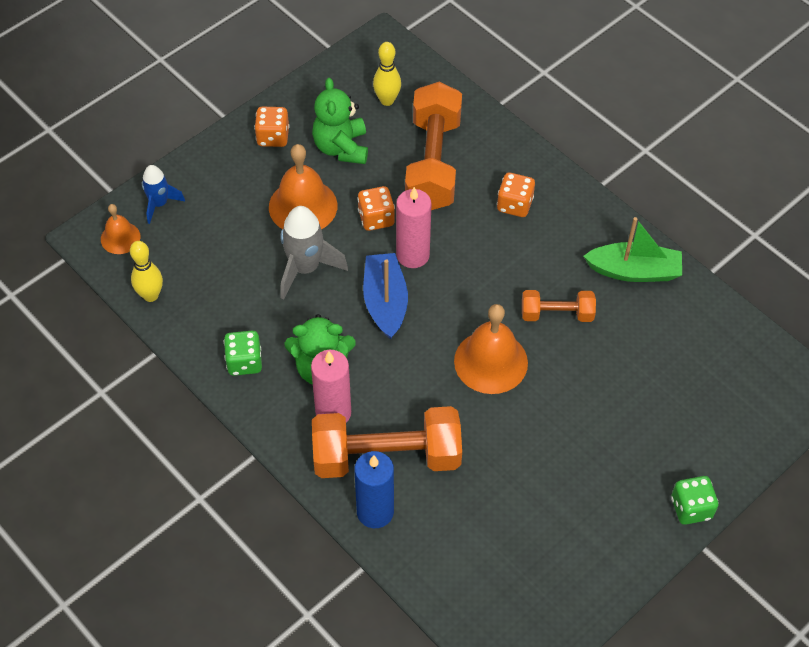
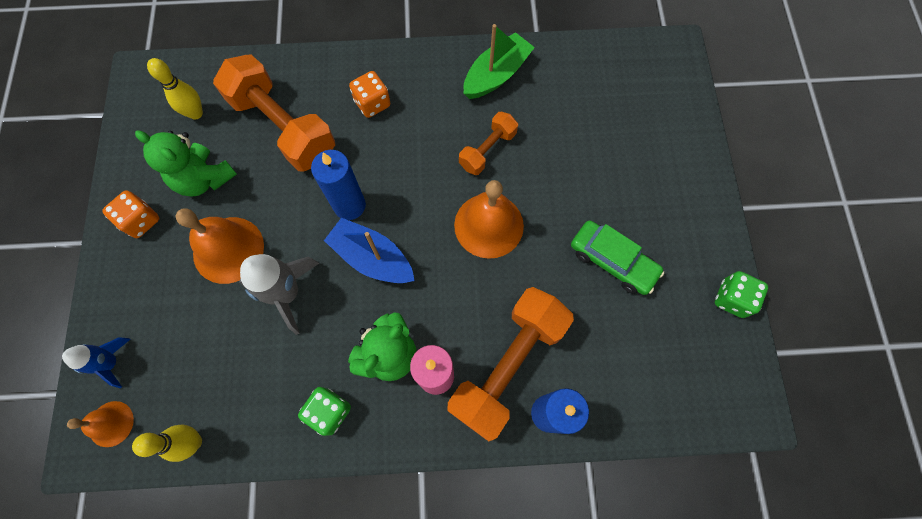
camera: 50 degrees left, 15 degrees up
orange dice [357,186,395,231] -> none
pink candle [396,187,432,268] -> blue candle [311,150,366,220]
green dice [671,476,719,525] -> green dice moved to [715,271,768,318]
none -> green car [571,220,664,295]

